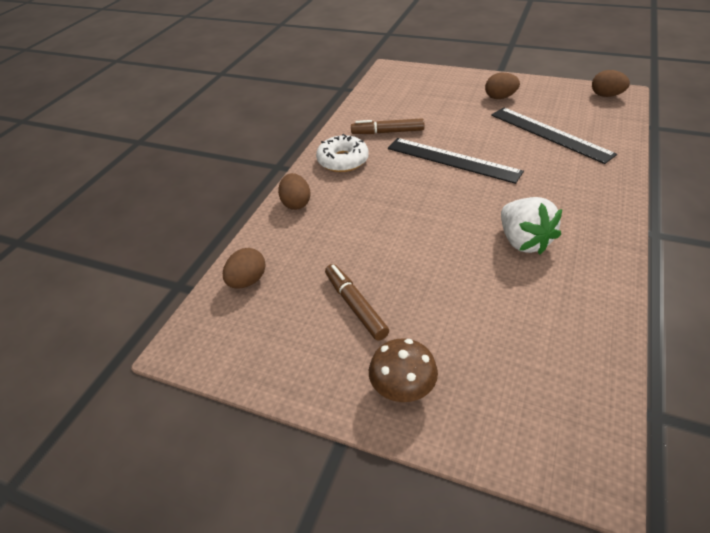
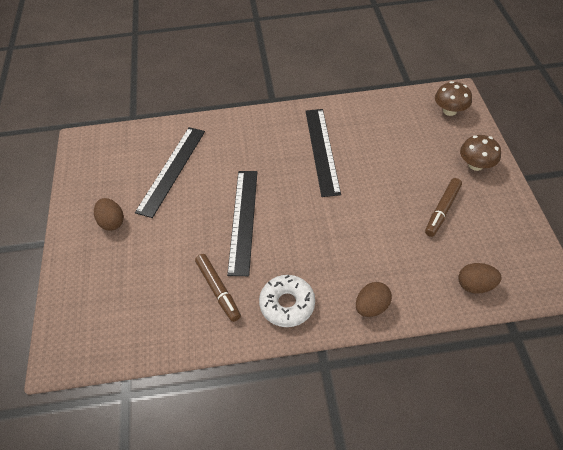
camera: 120 degrees left, 10 degrees up
white strawberry [501,197,562,255] -> black ruler [305,109,341,197]
brown egg [592,70,630,97] -> none
none -> brown mushroom [435,81,472,116]

